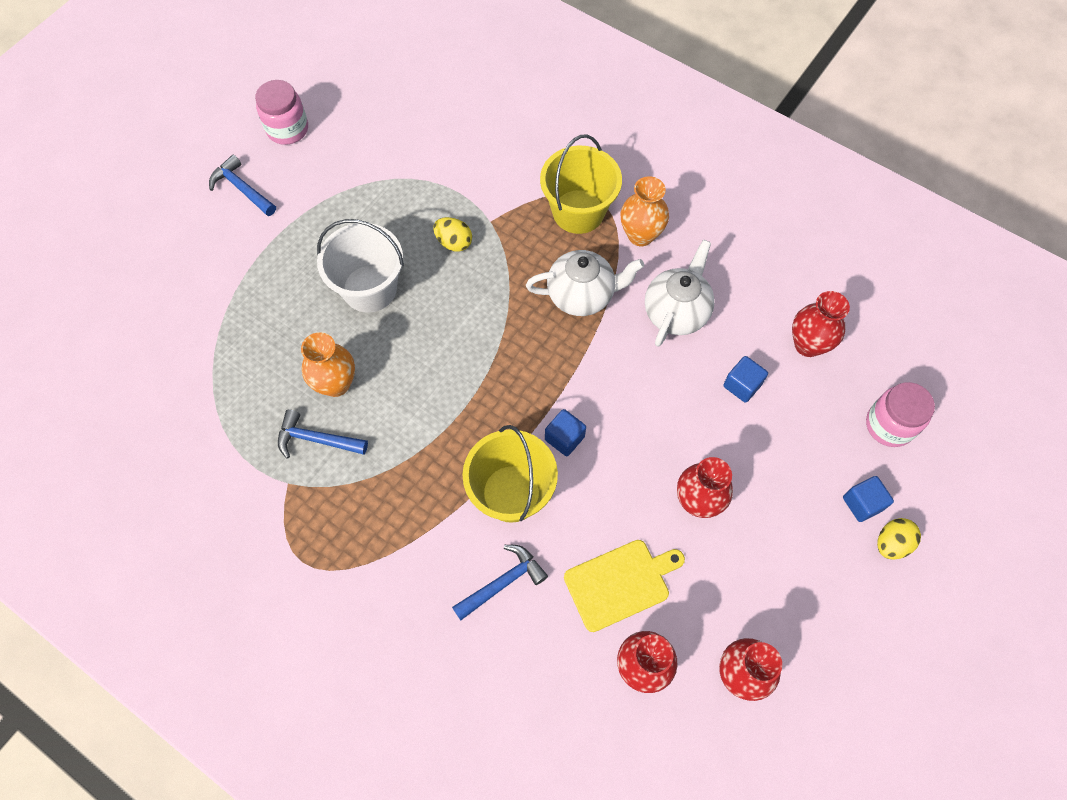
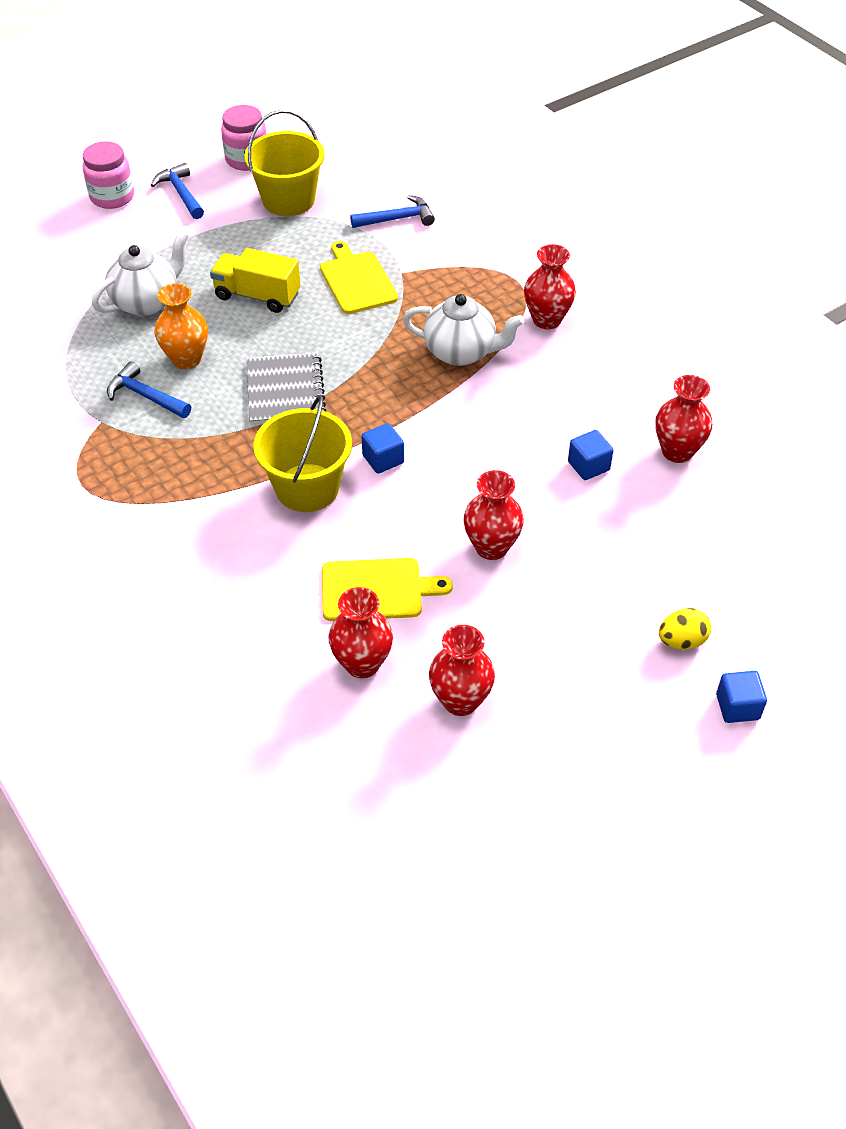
camera: 20 degrees right, 15 degrees down
white bucket [317,219,404,313] -> yellow truck [210,248,301,313]
yellow egg [433,217,472,252] -> yellow cutting board [320,241,398,314]
blue hammer [452,545,548,620] -> blue hammer moved to [350,195,435,228]
yellow bucket [540,134,622,234] -> yellow bucket moved to [244,110,325,216]
orange vase [620,176,669,246] -> red vase [524,244,576,329]
white teapot [645,240,715,347] -> white teapot moved to [92,231,189,316]
blue cube [843,476,894,522] -> blue cube moved to [716,671,767,723]
pink jar [866,382,935,447] -> pink jar moved to [83,141,134,209]
none -> grey notebook [246,352,327,425]

